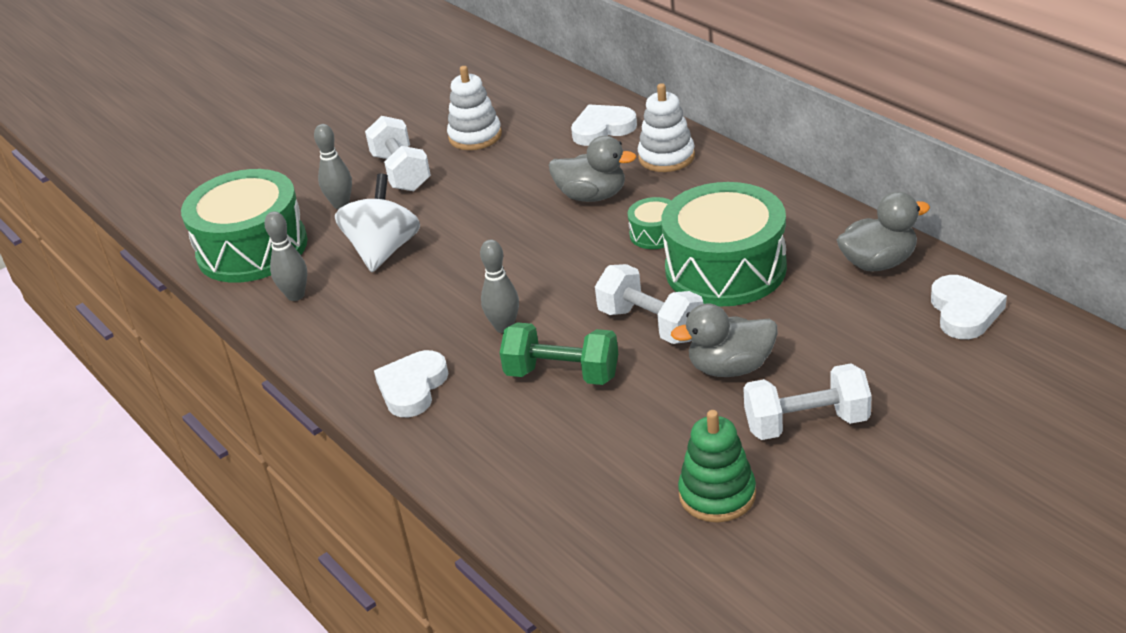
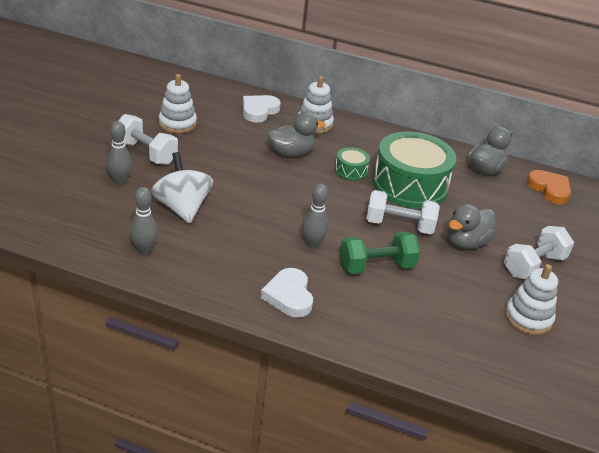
camera: 40 degrees left, 0 degrees up
green drum [181,169,308,283] -> none
green stacking toy [678,410,756,522] -> white stacking toy [505,264,558,335]
white heart [931,275,1007,339] -> orange heart [526,170,571,205]

